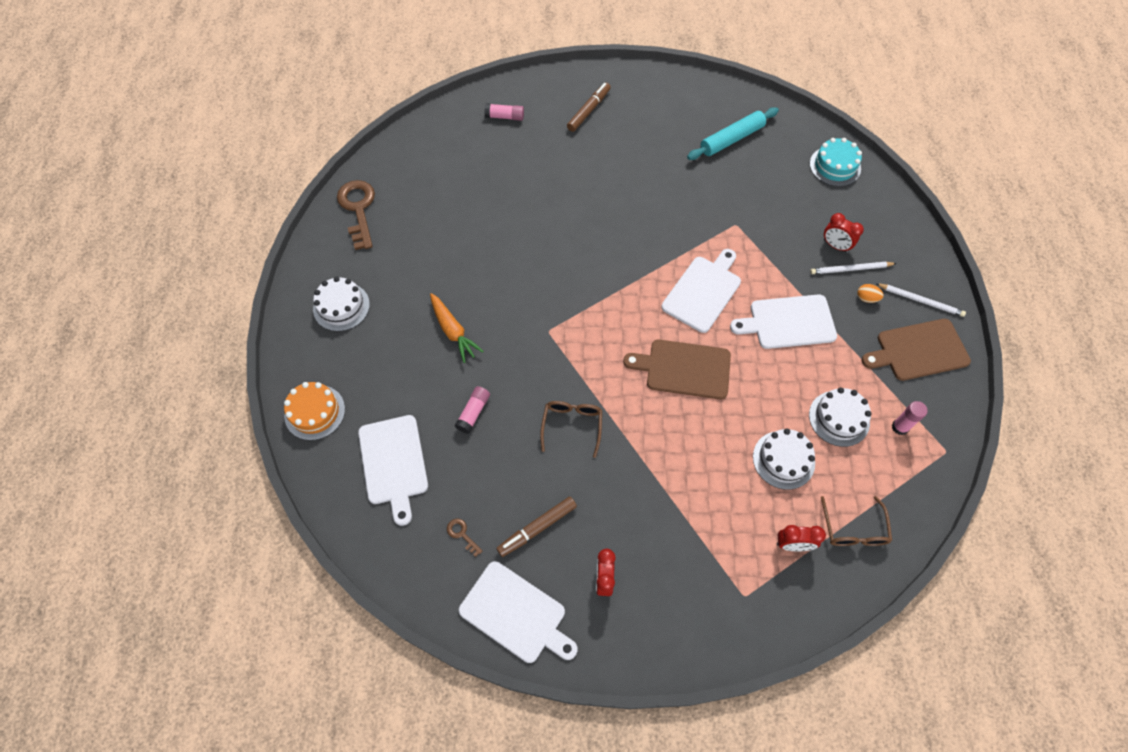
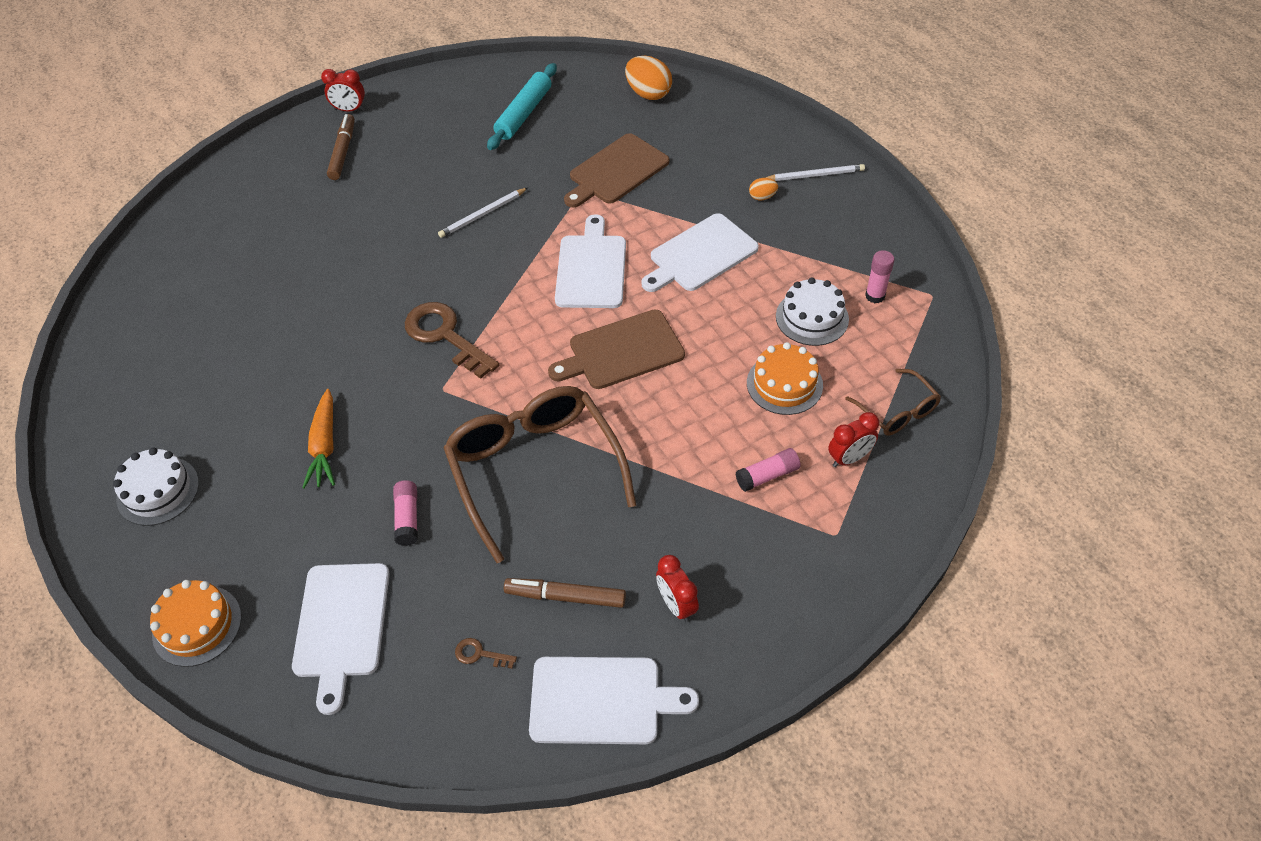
camera: 30 degrees left, 10 degrees down
brown key [337,180,375,250] -> brown key moved to [405,302,499,379]
white cutting board [358,415,428,526] -> white cutting board turned 45 degrees clockwise [292,563,390,715]
orange carrot [430,293,484,363] -> orange carrot turned 60 degrees clockwise [302,389,335,489]
pink glue stick [485,103,524,121] -> pink glue stick moved to [736,448,801,492]
brown marker [496,497,577,557] -> brown marker turned 75 degrees clockwise [504,578,626,608]
brown glasses [540,401,602,458] -> brown glasses [444,386,637,563], size x2.05
white cake [753,428,815,490] -> orange cake [747,342,823,415]
turquoise cake [810,138,862,187] -> orange egg [625,56,672,100]
white pencil [810,262,897,274] -> white pencil moved to [438,188,528,238]
red clock [824,213,864,253] -> red clock moved to [321,69,365,112]
brown cutting board [861,319,971,381] -> brown cutting board moved to [564,133,669,208]

